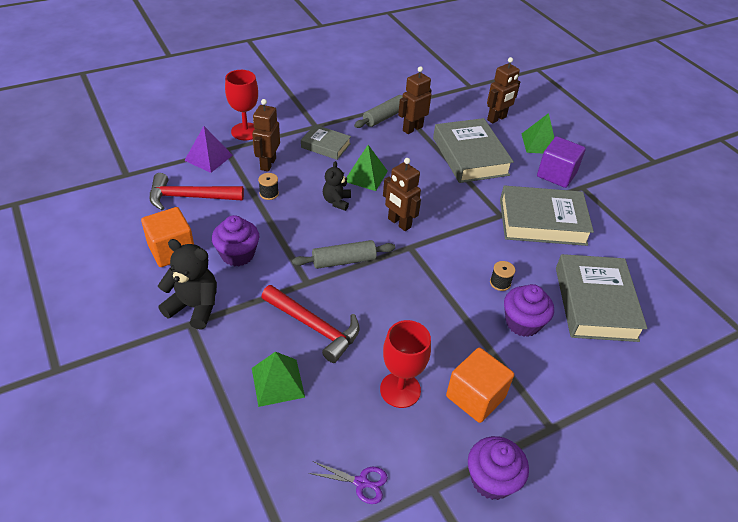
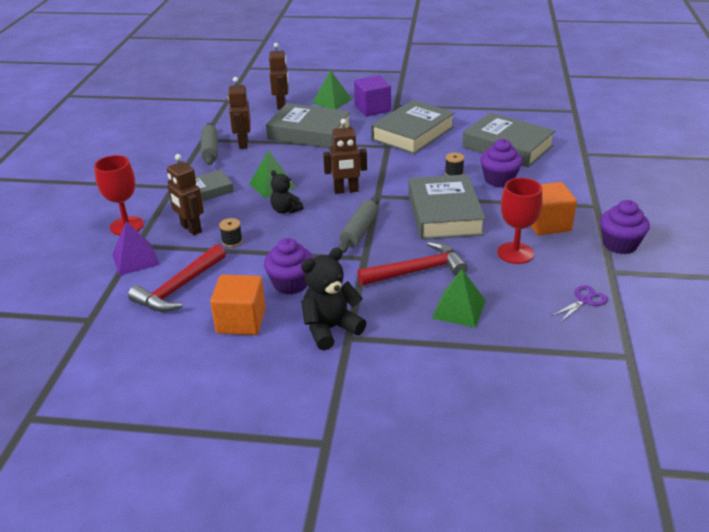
camera: 50 degrees left, 10 degrees down
none -> grey book [408,174,486,240]

